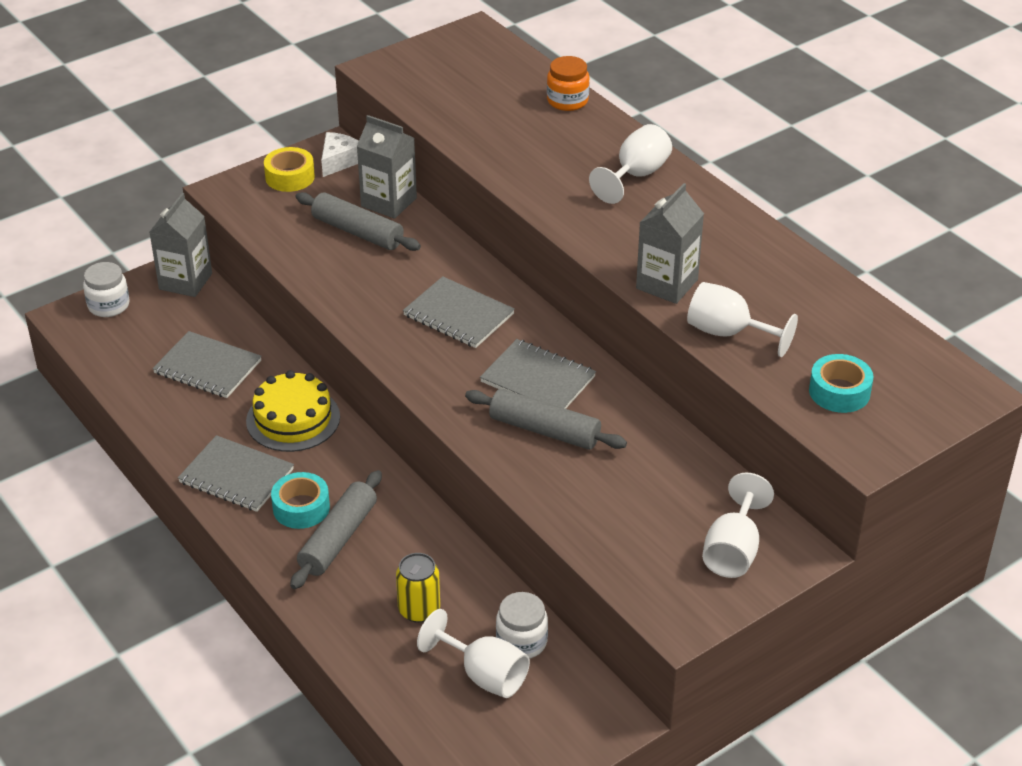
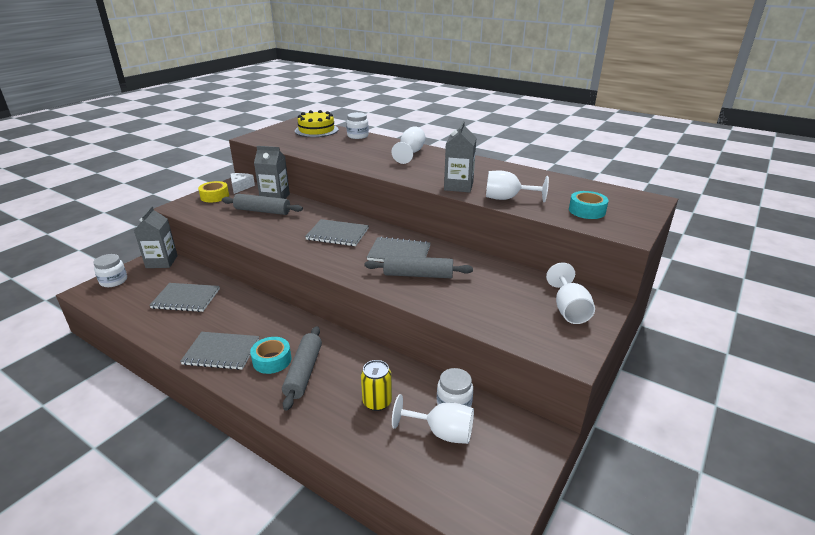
camera: 20 degrees left, 10 degrees down
yellow cake [246,370,340,452] -> yellow cake moved to [295,110,338,137]
orange jar [547,56,590,111] -> white jar [346,112,369,139]

